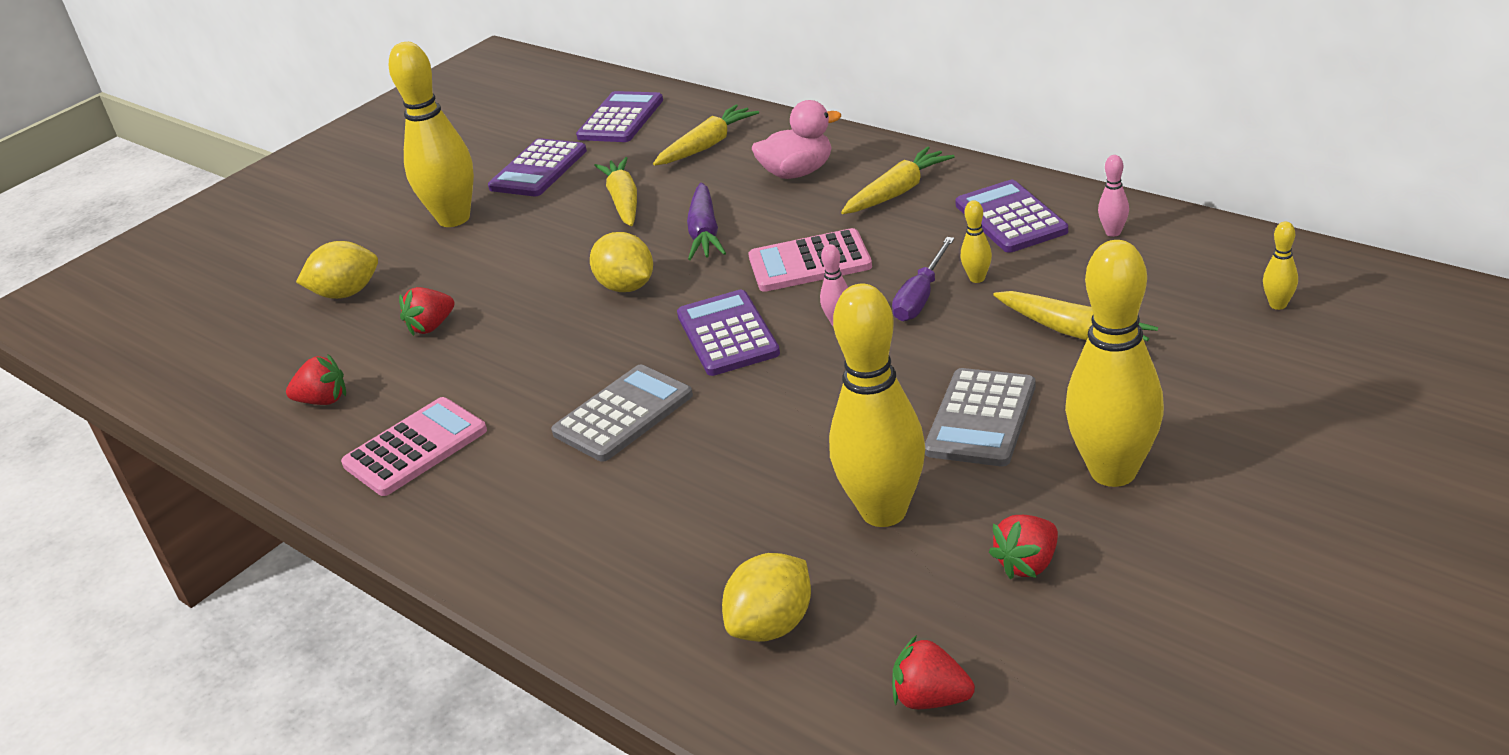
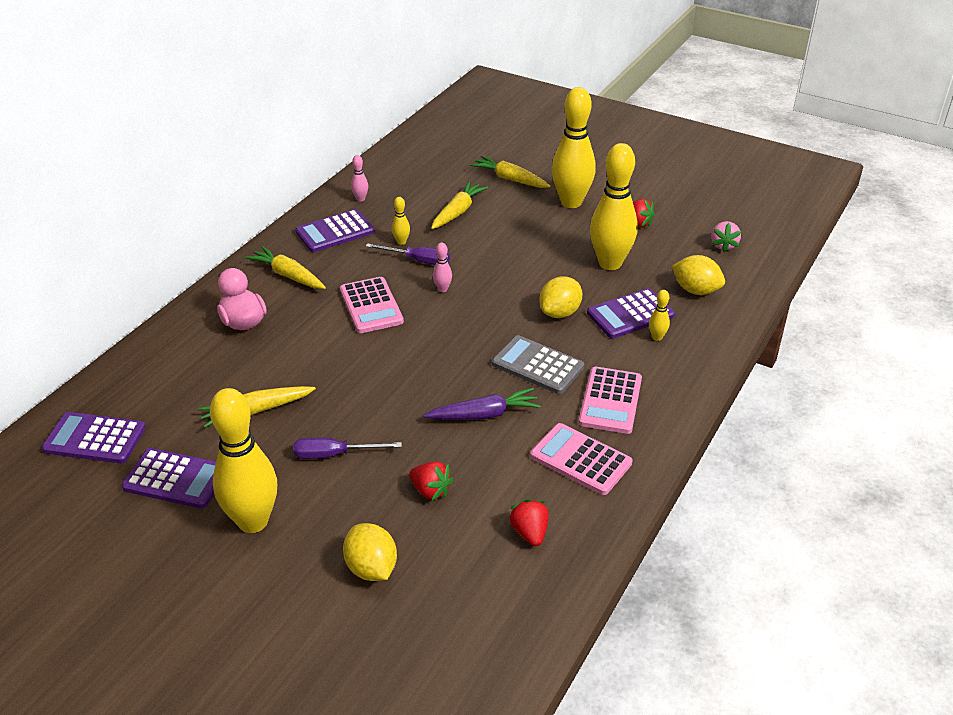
camera: 105 degrees left, 5 degrees up
yellow lemon [590,232,653,292] -> yellow lemon moved to [539,276,582,318]
yellow carrot [653,105,759,166] -> yellow carrot moved to [470,156,551,188]
purple calculator [677,290,780,376] -> purple calculator moved to [587,288,675,339]
purple carrot [687,182,726,260] -> purple carrot moved to [424,388,541,420]
red strawberry [892,635,975,709] -> pink strawberry [711,221,742,252]
grey calculator [925,368,1036,466] -> none
yellow bowling pin [1263,222,1298,310] -> yellow bowling pin moved to [649,290,670,341]
none -> purple screwdriver [293,437,402,459]
none -> pink calculator [579,367,642,434]

